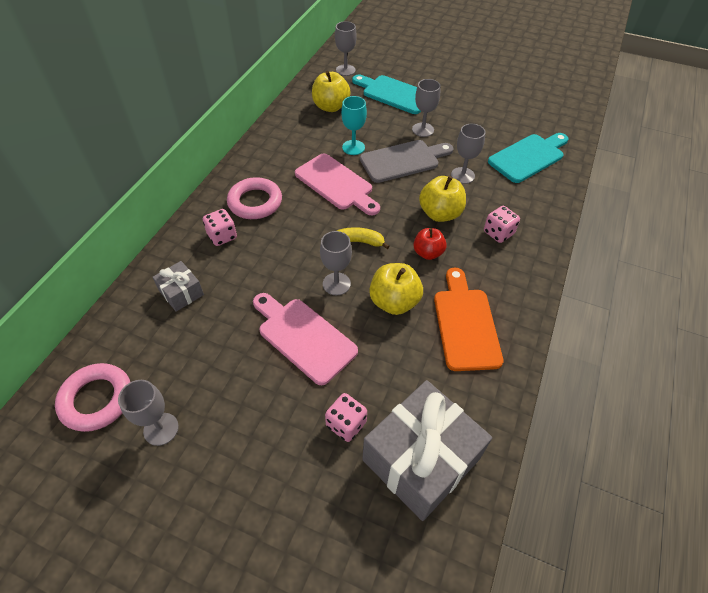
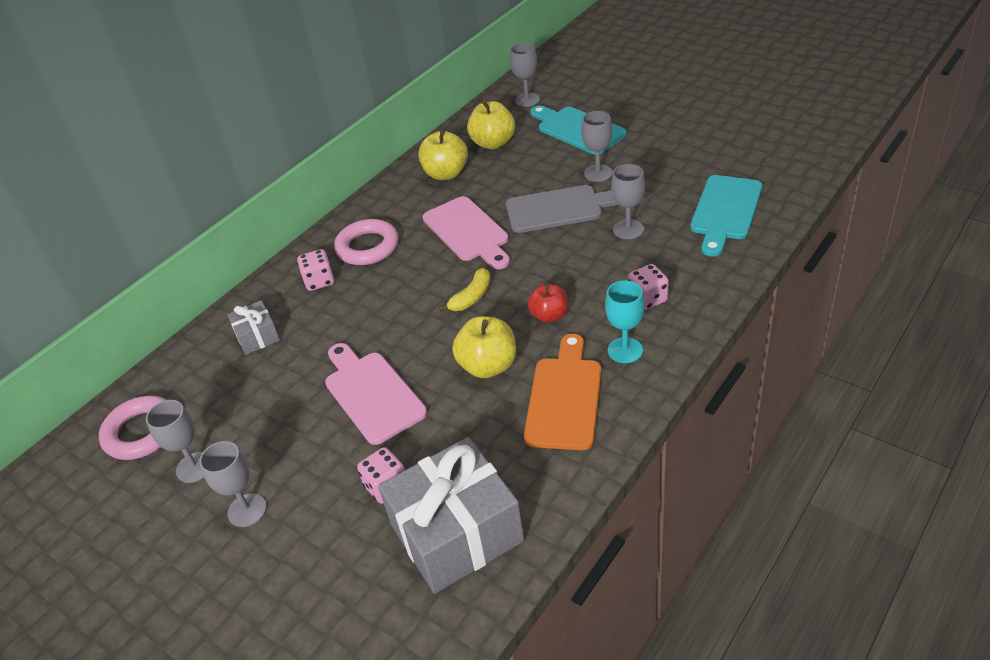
camera: 20 degrees right, 10 degrees down
grey goblet [320,231,352,295] -> grey goblet moved to [199,441,267,527]
yellow banana [337,227,390,249] -> yellow banana turned 105 degrees clockwise [439,268,491,312]
turquoise goblet [341,96,367,155] -> turquoise goblet moved to [605,280,644,363]
yellow apple [419,176,466,222] -> yellow apple moved to [418,128,468,180]
turquoise cutting board [488,133,569,183] -> turquoise cutting board turned 135 degrees clockwise [690,175,762,256]

